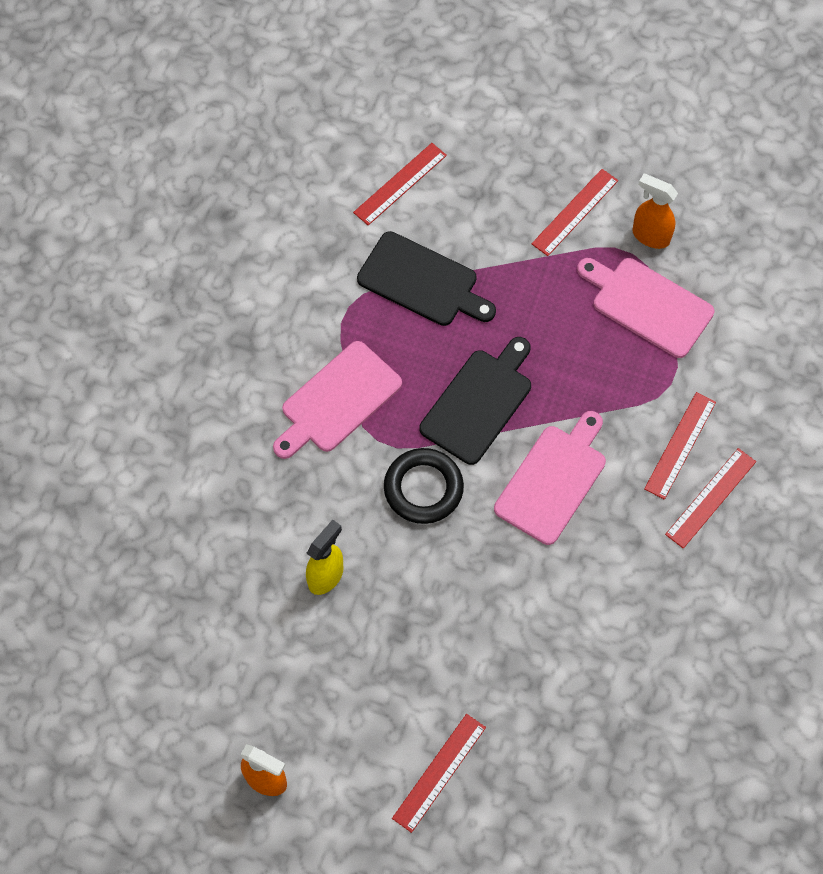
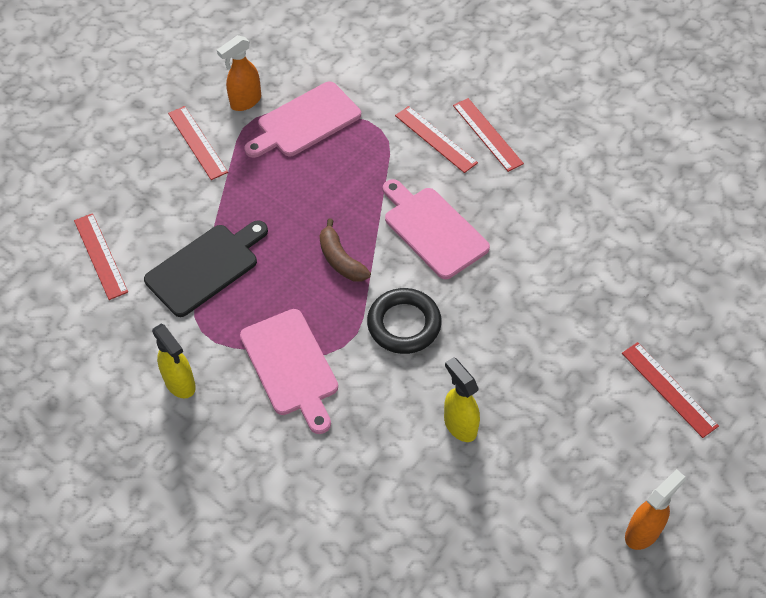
camera: 70 degrees left, 10 degrees down
black cutting board [419,337,531,465] -> brown banana [319,219,371,282]
none -> yellow spray bottle [152,323,196,398]

